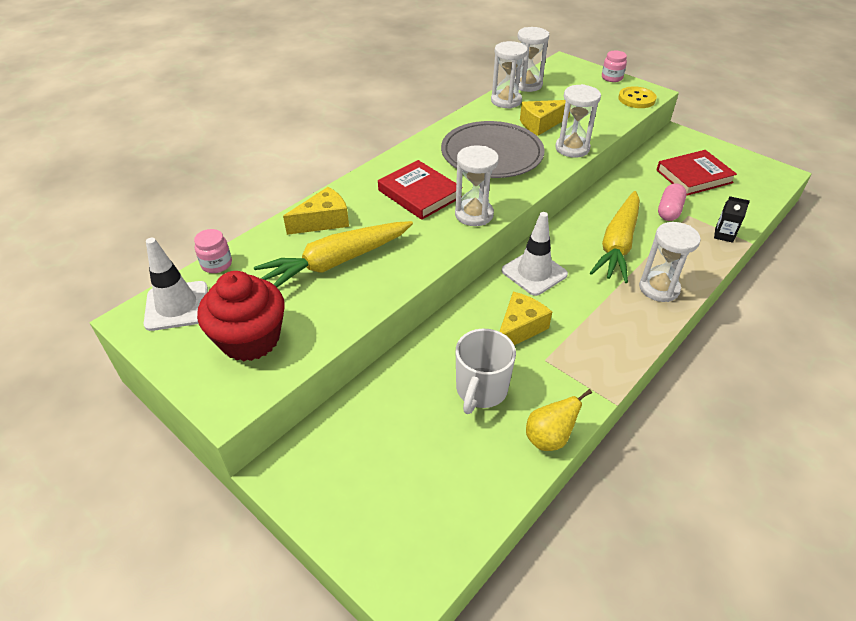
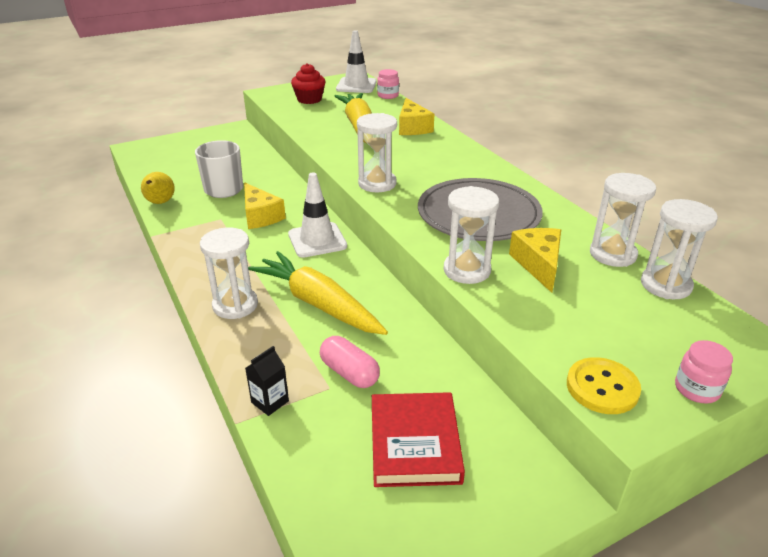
camera: 110 degrees right, 10 degrees down
red cupcake [197,271,285,362] -> red cupcake [291,63,326,104], size x0.66
red book [378,160,463,220] -> none

